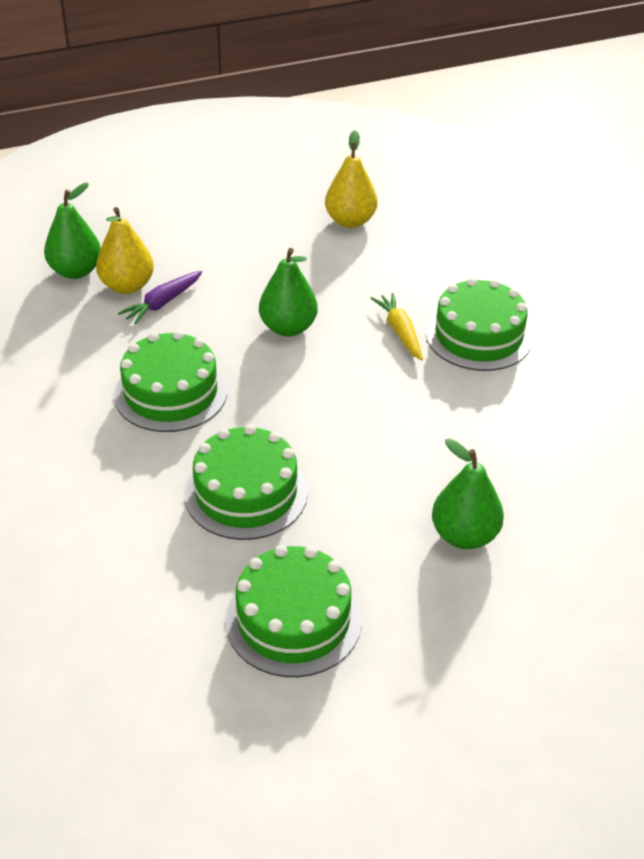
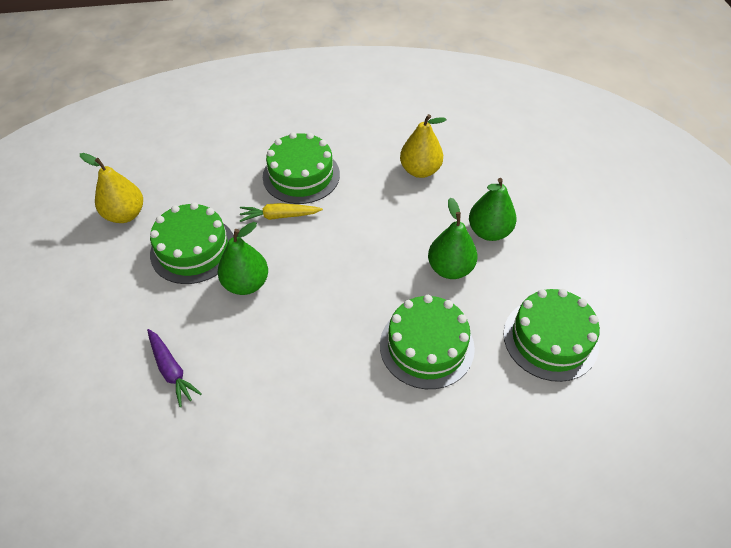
camera: 75 degrees left, 10 degrees up
green pear [44,183,101,279] -> green pear moved to [428,197,478,279]
yellow pear [96,207,154,294] -> yellow pear moved to [400,114,447,178]
green cake [114,331,227,432] -> green cake moved to [150,202,234,284]

